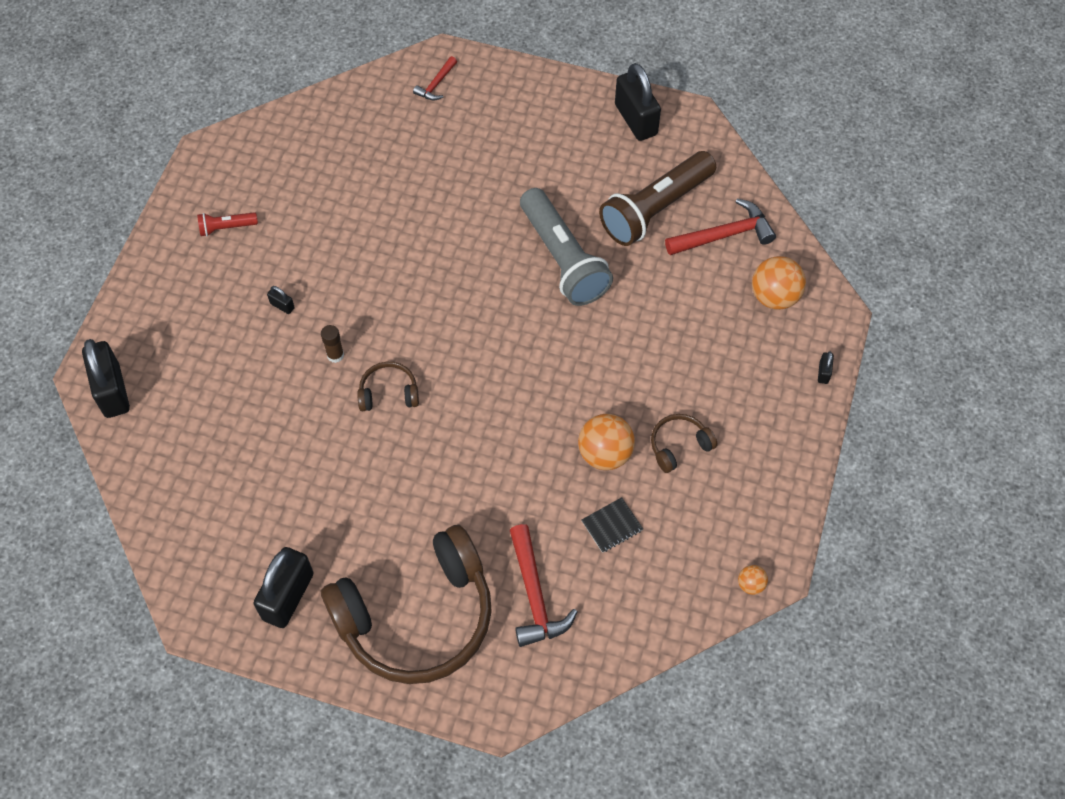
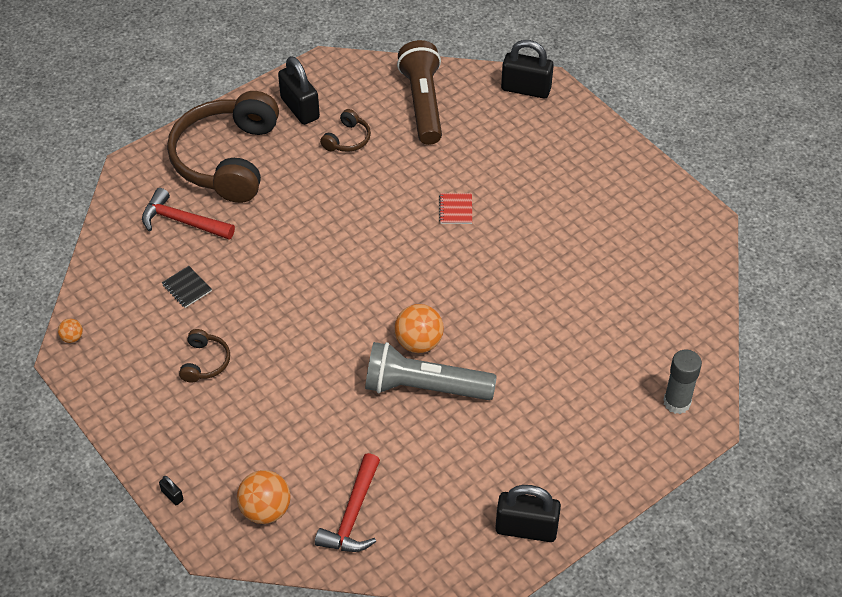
camera: 125 degrees right, 10 degrees down
red flashlight [197,212,258,236] -> none
black padlock [267,286,295,314] -> none
brown glue stick [321,325,344,363] -> red notebook [439,193,472,224]
brown headphones [357,362,419,411] -> brown headphones moved to [320,109,371,152]
red hammer [413,56,457,100] -> grey glue stick [664,350,702,414]
orange ball [578,414,635,470] -> orange ball moved to [394,304,444,353]
black notebook [582,497,643,553] -> black notebook turned 45 degrees counterclockwise [162,266,212,308]
brown flashlight [599,151,716,246] -> brown flashlight moved to [397,40,442,145]

